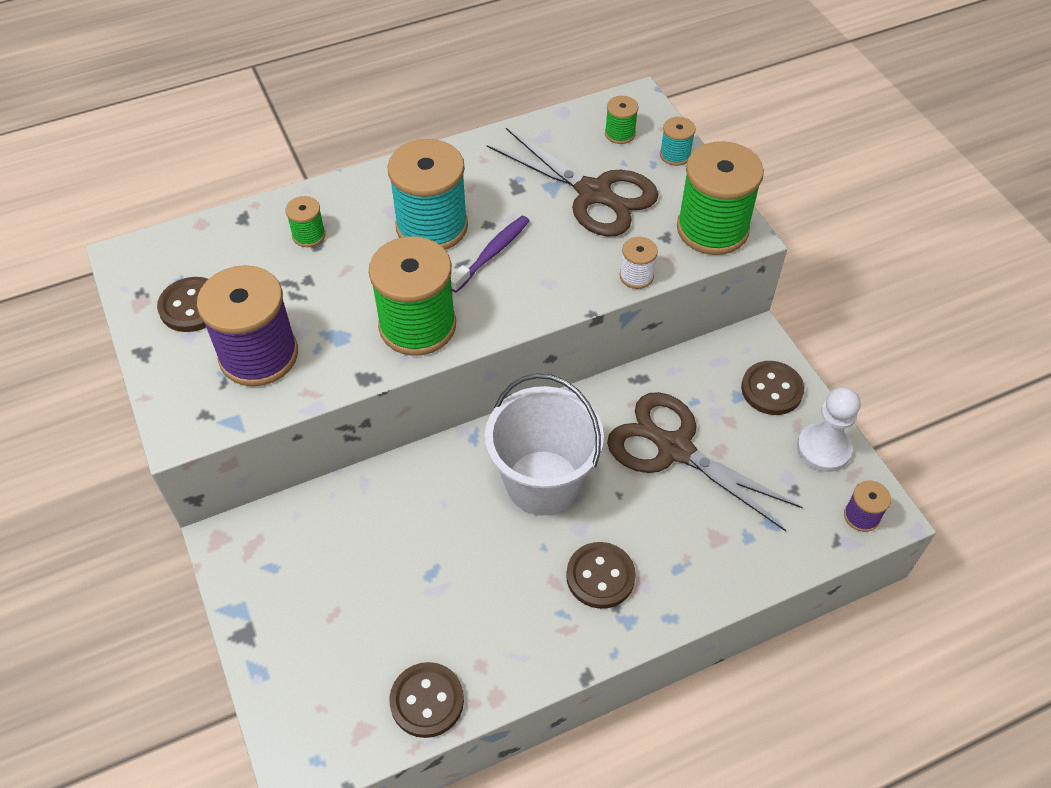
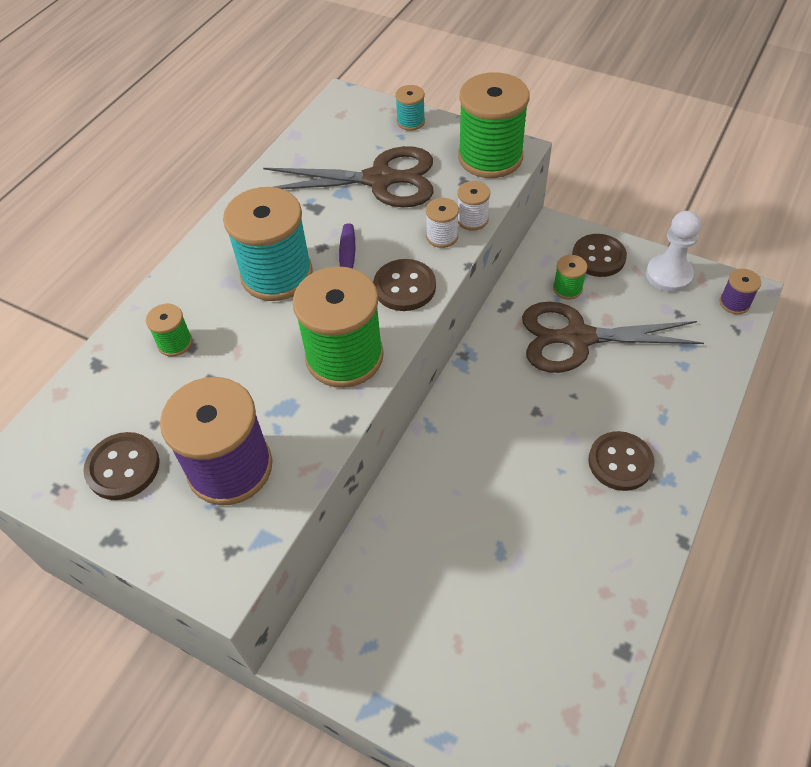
camera: 35 degrees left, 0 degrees up
brown button [389,662,464,738] -> brown button moved to [373,259,436,311]
white bucket [485,373,604,515] -> none
green spool [605,96,639,144] -> green spool moved to [553,255,587,300]
none -> white spool [426,198,459,248]

